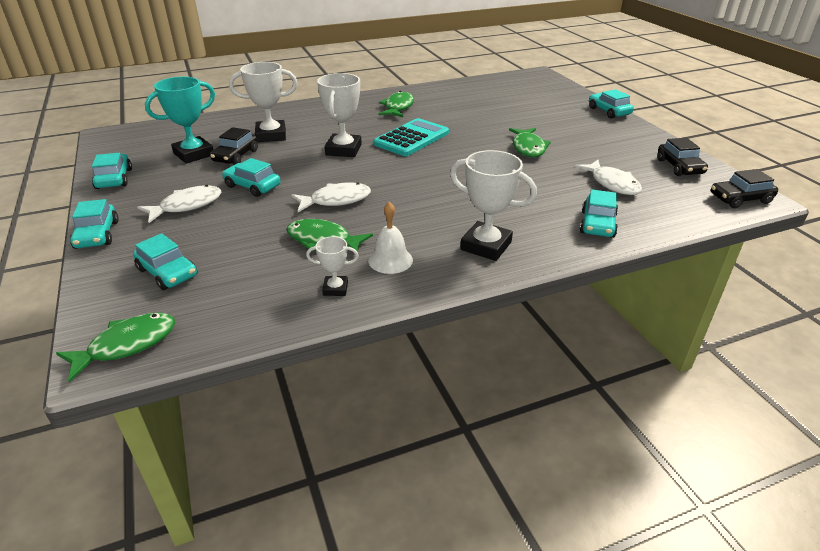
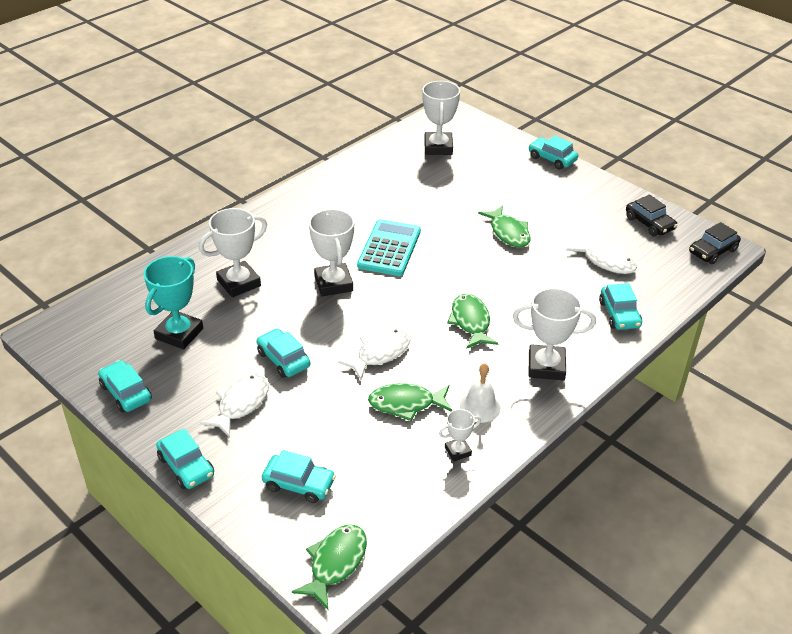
camera: 25 degrees left, 5 degrees up
black car [210,127,258,165] -> none
turquoise car [222,158,281,197] -> turquoise car turned 45 degrees clockwise [256,329,310,378]
green fish [379,91,414,117] -> green fish moved to [447,294,499,349]
none -> white trophy [422,81,460,155]

